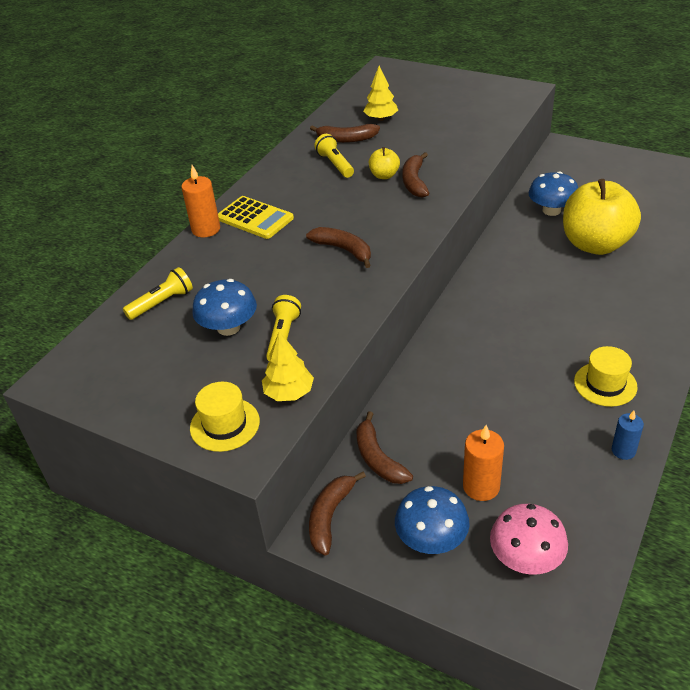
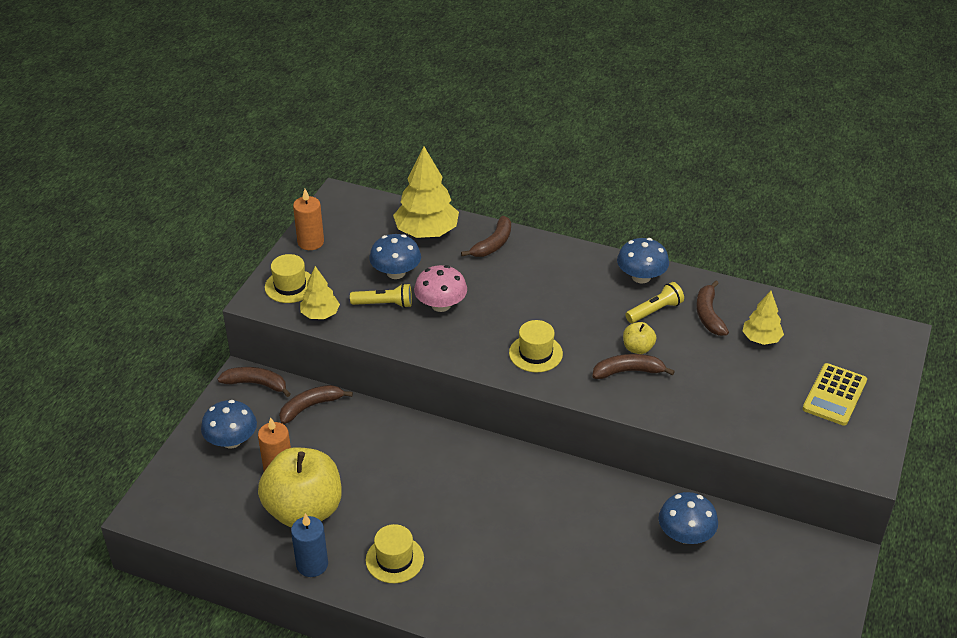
camera: 80 degrees right, 0 degrees up
yellow flashlight [123,267,193,320] -> yellow tree [393,147,459,238]
orange candle [181,165,220,237] -> orange candle moved to [293,189,324,250]
yellow calculator [218,196,294,239] -> yellow calculator moved to [803,363,867,426]
brown banana [306,227,371,268] -> brown banana moved to [461,216,511,257]
pink mushroom [490,504,568,574] -> pink mushroom moved to [414,265,467,312]
yellow apple [563,179,641,255] -> yellow apple moved to [258,447,341,527]
blue candle [612,410,644,460] -> blue candle [291,513,328,577], size x1.51
none -> yellow hat [509,320,563,372]
none -> blue mushroom [617,238,669,284]

